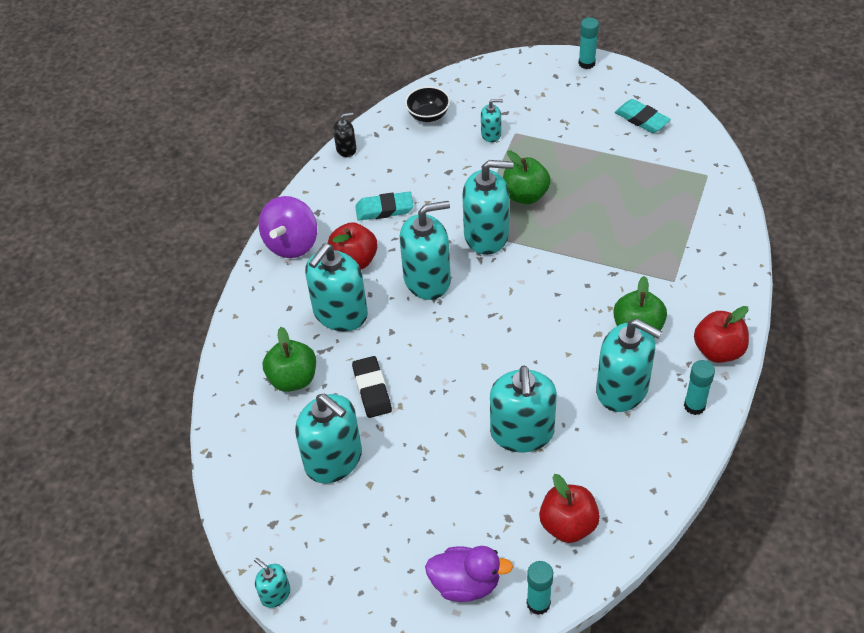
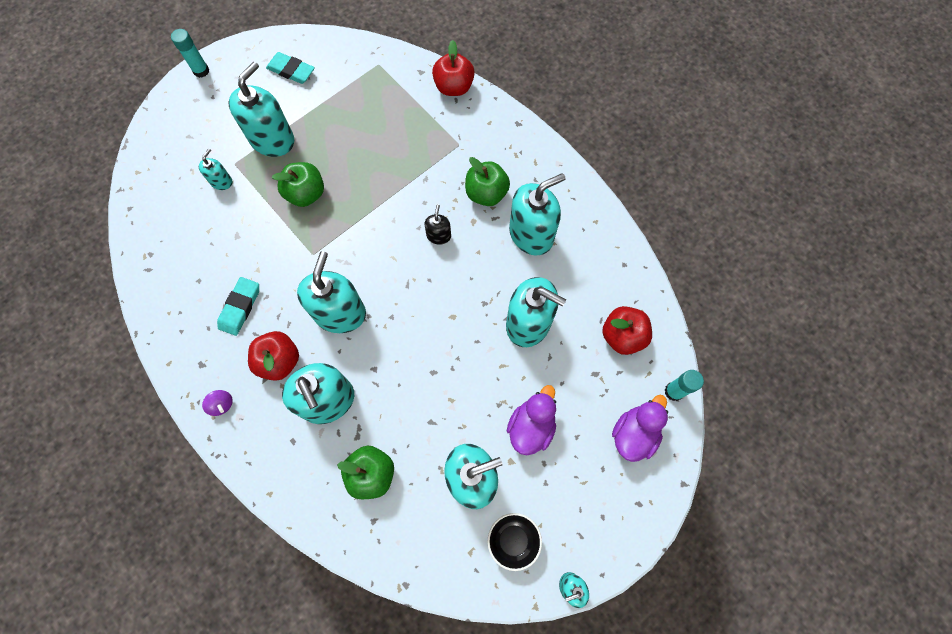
camera: 65 degrees left, 20 degrees up
purple spinning top [259,196,317,258] -> purple spinning top [202,390,233,416], size x0.45
black soap dispenser [333,112,356,157] -> black soap dispenser moved to [425,204,451,245]
black eraser [352,356,392,418] -> none
black bowl [405,86,450,122] -> black bowl moved to [488,513,542,571]
turquoise soap dispenser [462,160,514,255] -> turquoise soap dispenser moved to [229,62,294,157]
turquoise eraser [615,99,671,133] -> turquoise eraser turned 45 degrees clockwise [266,52,315,84]
turquoise glue stick [684,360,715,415] -> none
red apple [694,306,749,363] -> red apple moved to [432,40,475,96]
none -> purple duck [507,385,556,455]

